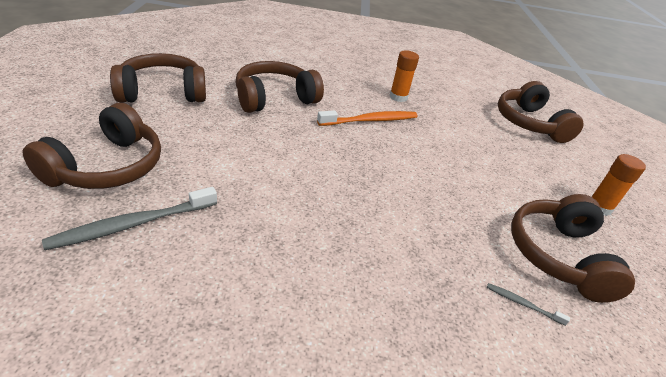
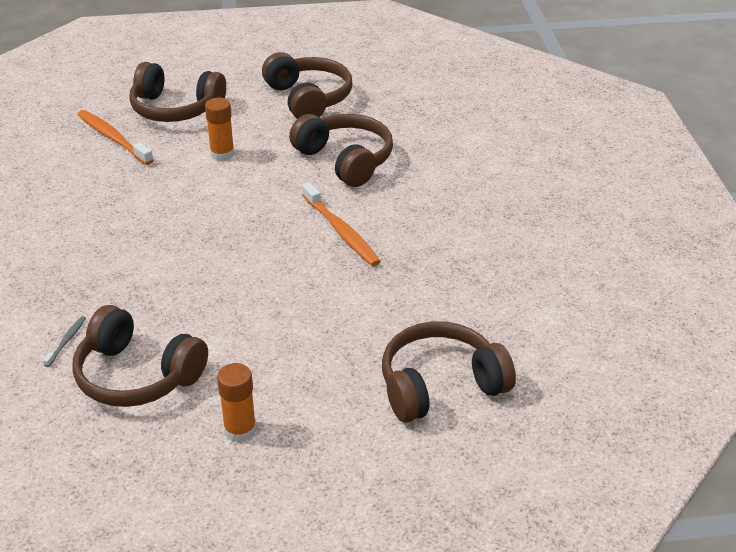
camera: 85 degrees right, 0 degrees up
grey toothbrush [42,187,217,250] -> orange toothbrush [77,110,153,165]
orange glue stick [389,50,419,102] -> orange glue stick moved to [205,98,235,161]
brown headphones [511,194,635,303] -> brown headphones turned 150 degrees counterclockwise [72,305,208,407]

